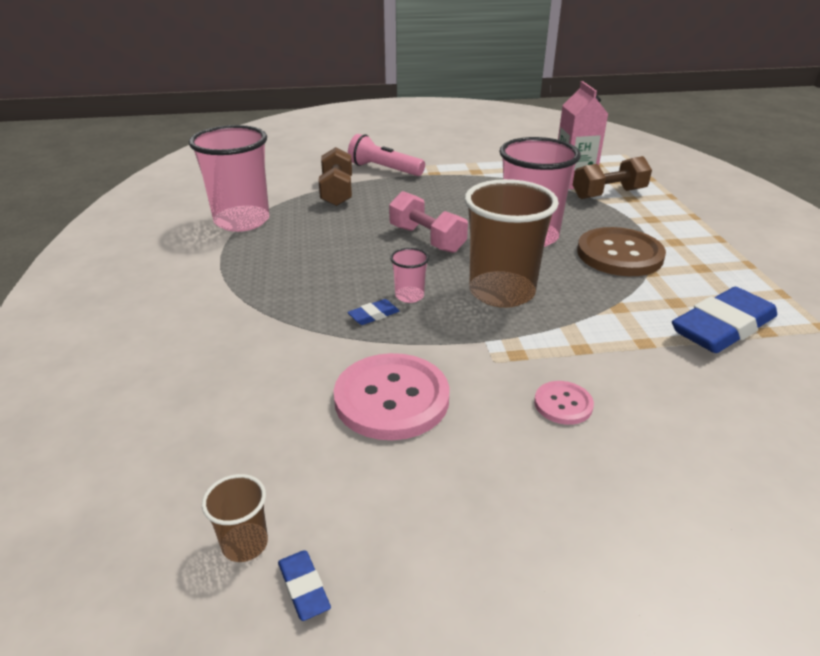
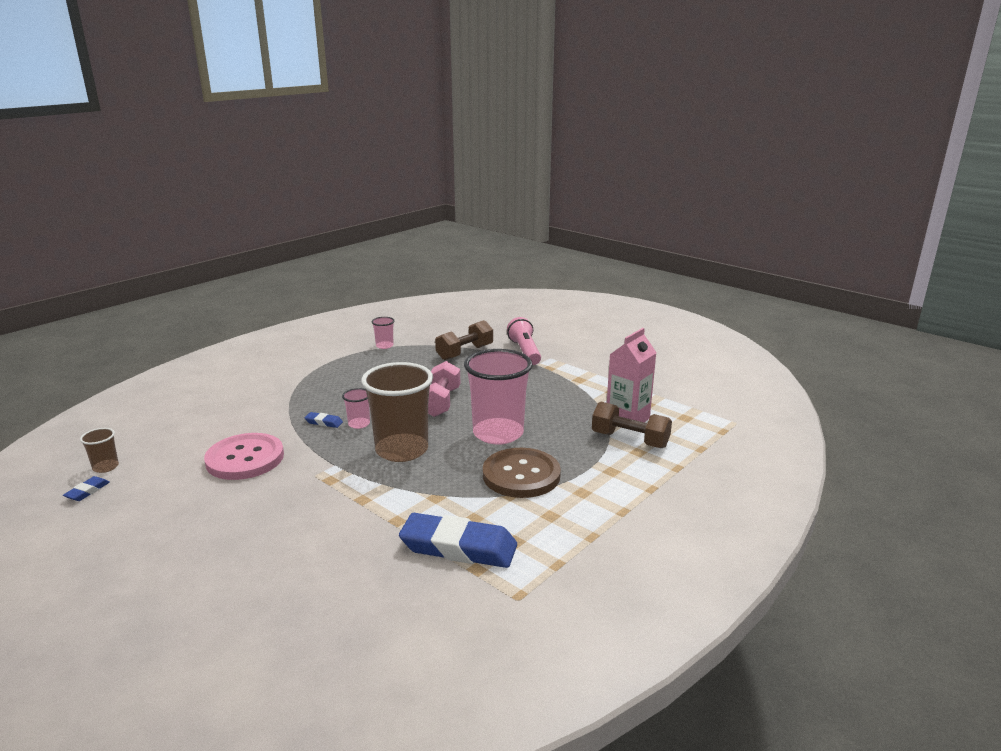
camera: 50 degrees right, 10 degrees down
pink cup [189,125,269,232] -> pink cup [371,317,395,349], size x0.44
pink button [534,381,594,425] -> none

